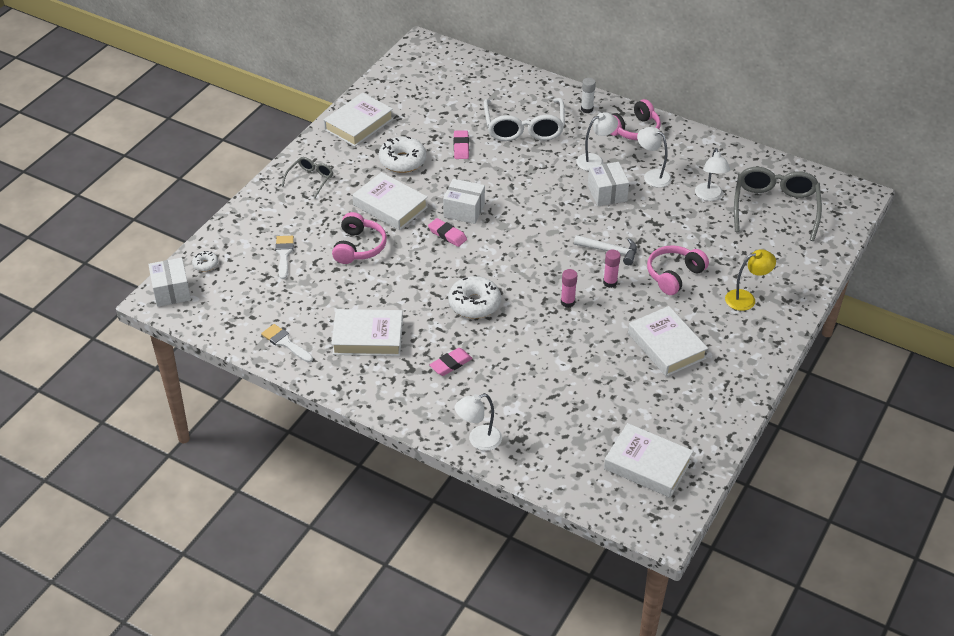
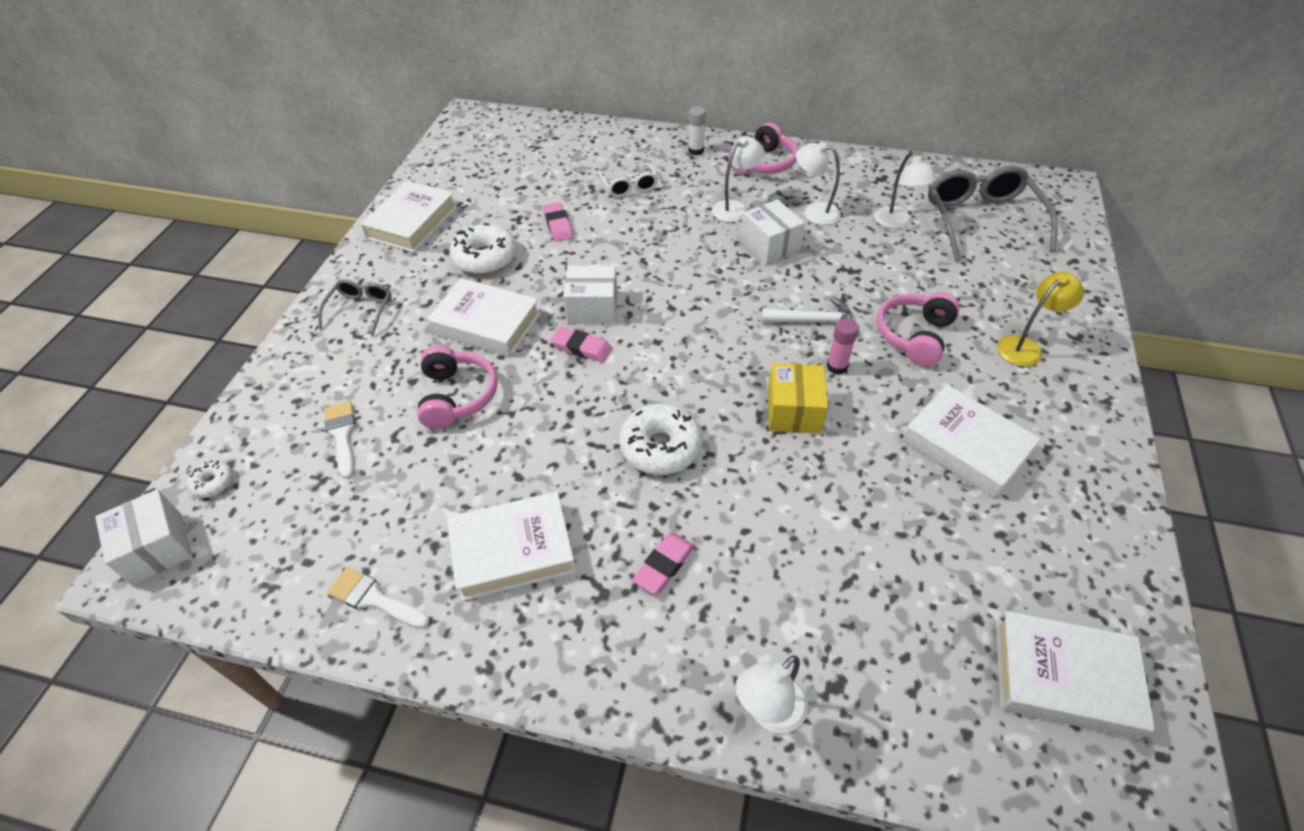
camera: 15 degrees left, 5 degrees up
white glasses [484,98,565,141] -> white glasses [598,162,658,197], size x0.52
pink glue stick [561,269,577,308] -> yellow box [768,363,828,433]

